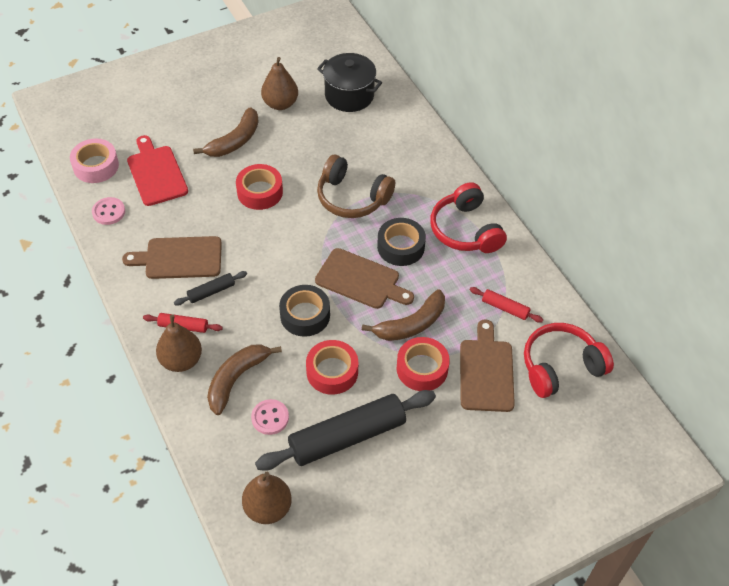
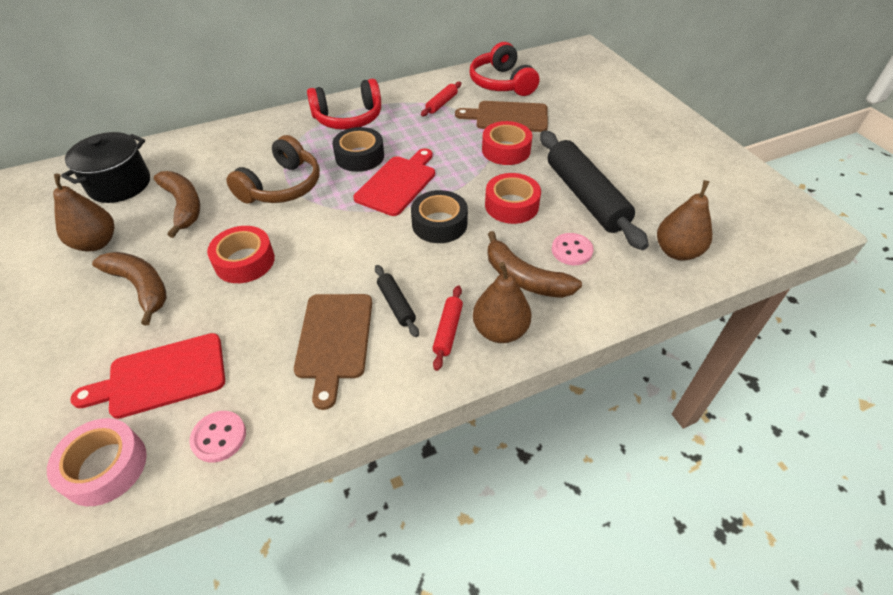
camera: 85 degrees left, 5 degrees down
brown cutting board [315,248,414,309] -> red cutting board [353,148,435,216]
brown banana [362,289,445,341] -> brown banana moved to [154,171,200,238]

